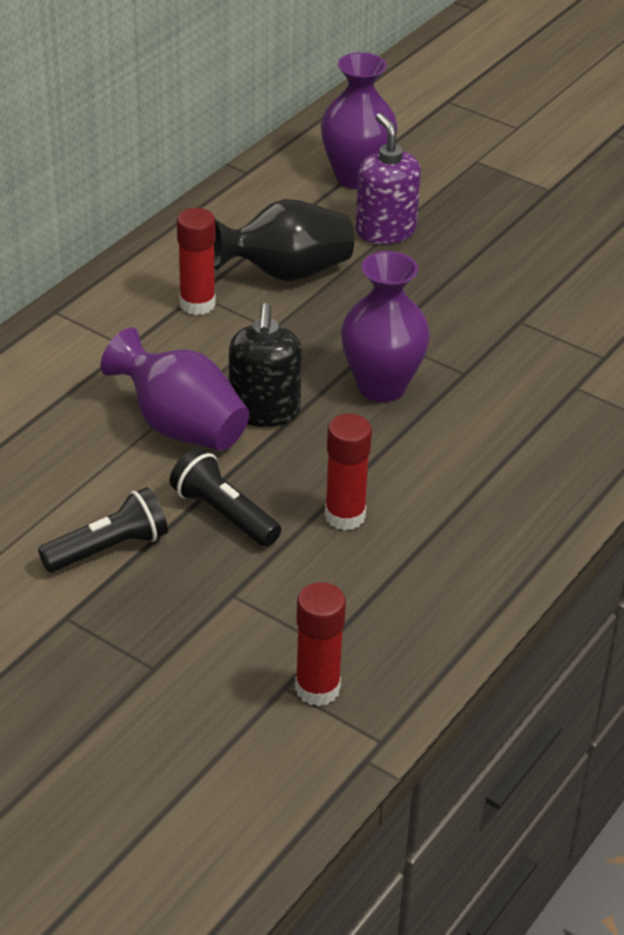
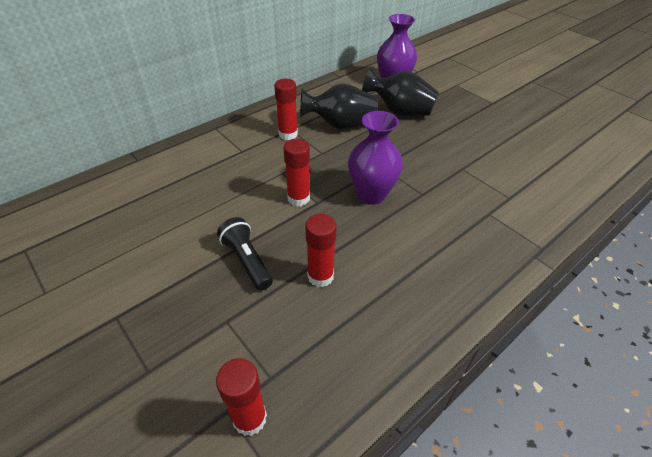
camera: 15 degrees right, 5 degrees up
black flashlight [38,487,168,572] -> none
purple vase [100,327,249,451] -> none
black soap dispenser [229,303,302,427] -> red glue stick [284,139,310,206]
purple soap dispenser [355,113,421,244] -> black vase [362,68,439,116]

